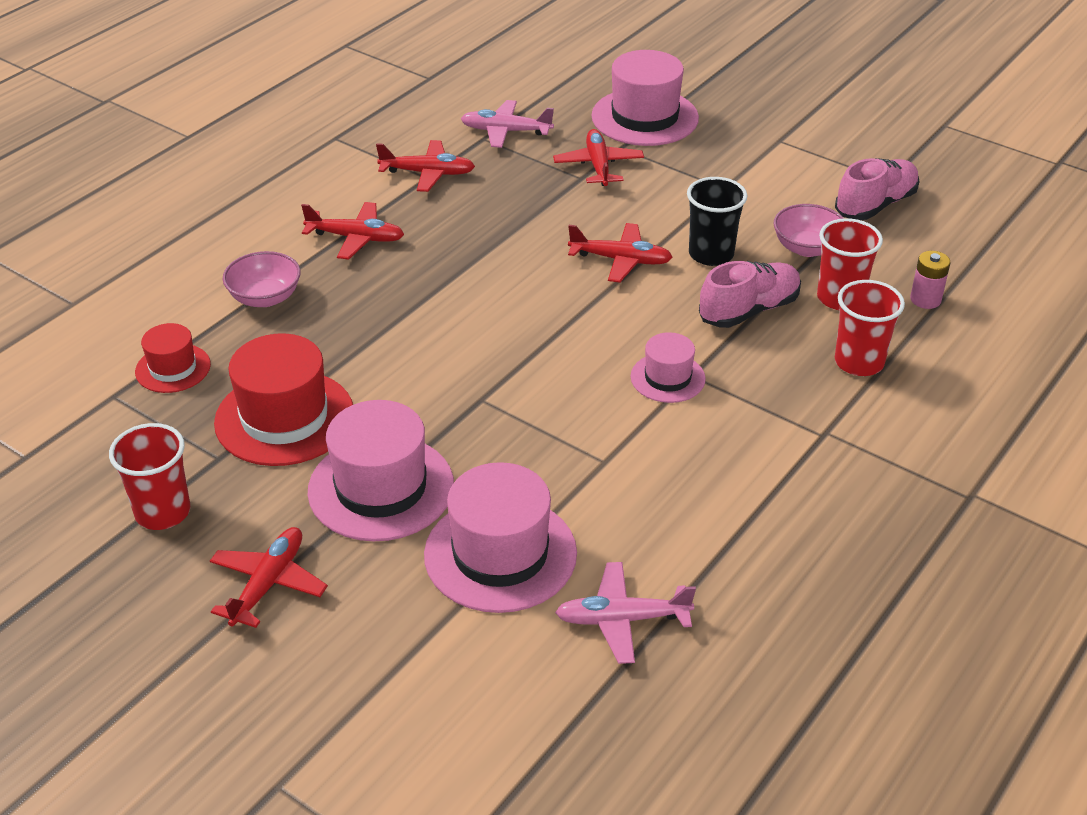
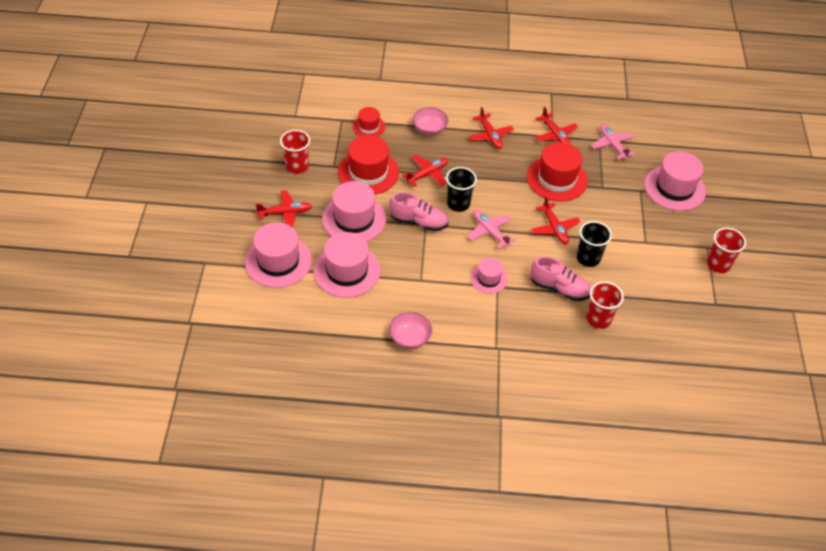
camera: 55 degrees right, 10 degrees up
red plane [553,129,644,186] -> red plane moved to [402,155,448,187]
pink plane [555,562,696,664] -> pink plane moved to [468,210,515,249]
pink bowl [773,204,844,257] -> pink bowl moved to [389,312,432,349]
pink shoe [835,158,920,220] -> pink shoe moved to [389,192,448,231]
red cup [835,280,905,376] -> red cup moved to [707,228,746,273]
pink battery [910,251,951,309] -> none
none -> pink hat [245,223,312,288]
none -> black cup [446,167,477,212]
none -> red hat [527,142,588,202]

